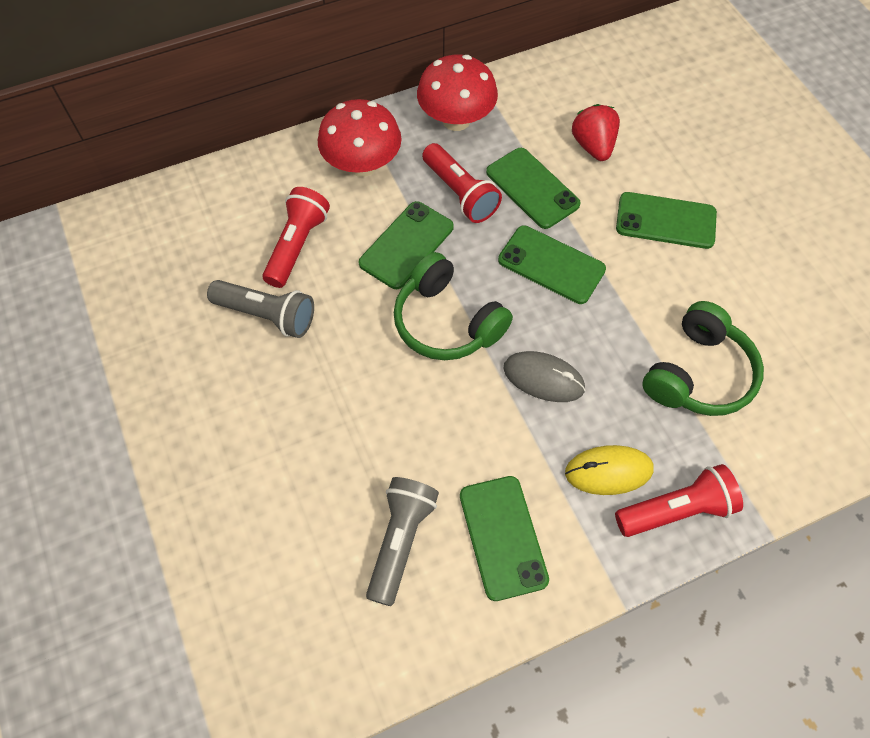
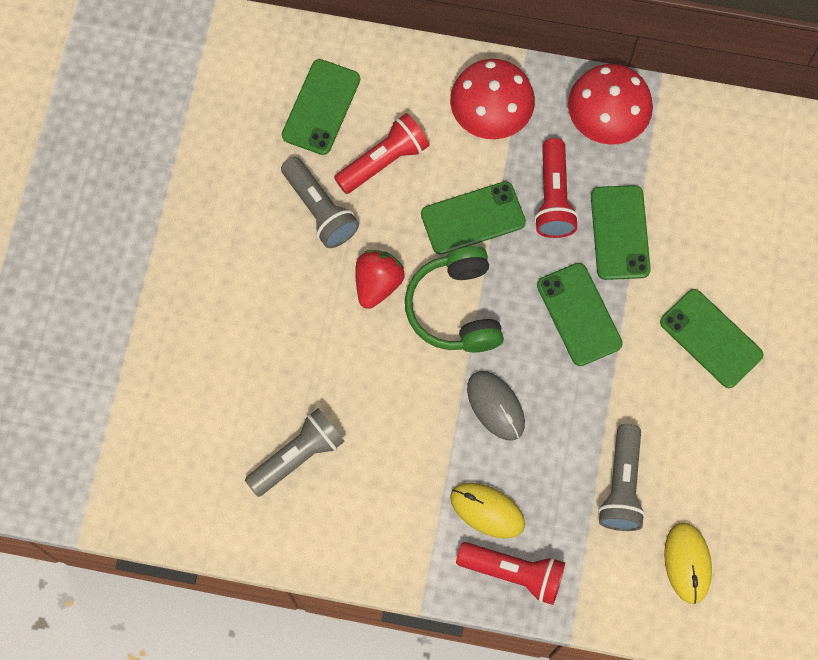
camera: 35 degrees right, 10 degrees up
green phone [460,476,549,601] -> green phone moved to [282,59,360,155]
red strawberry [572,104,620,161] -> red strawberry moved to [355,250,405,309]
green headphones [642,301,764,416] -> grey flashlight [598,424,646,531]
none -> yellow mouse [664,522,712,604]

